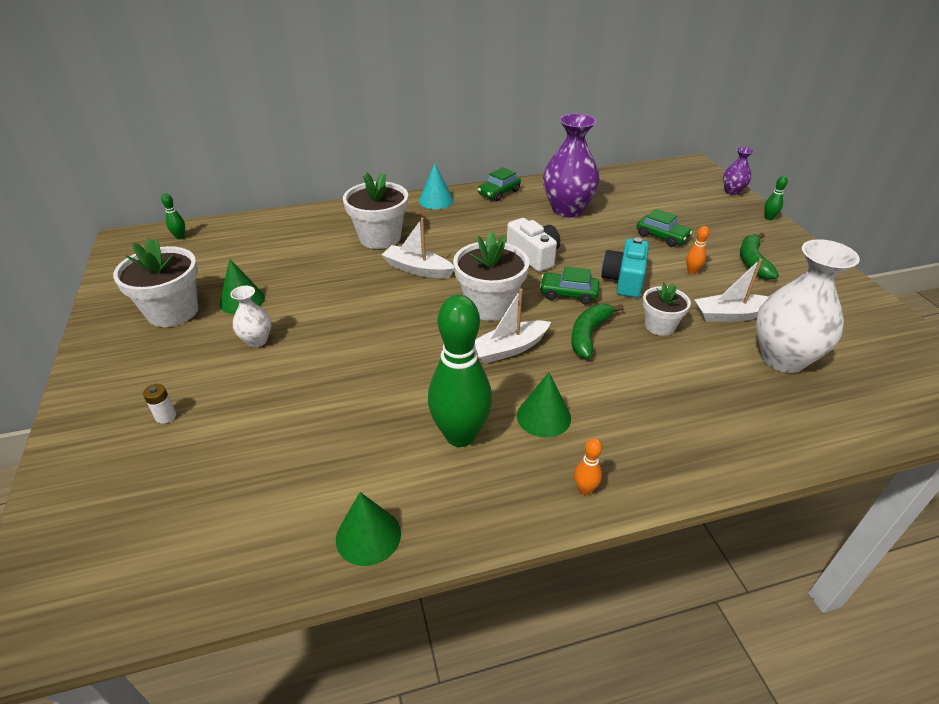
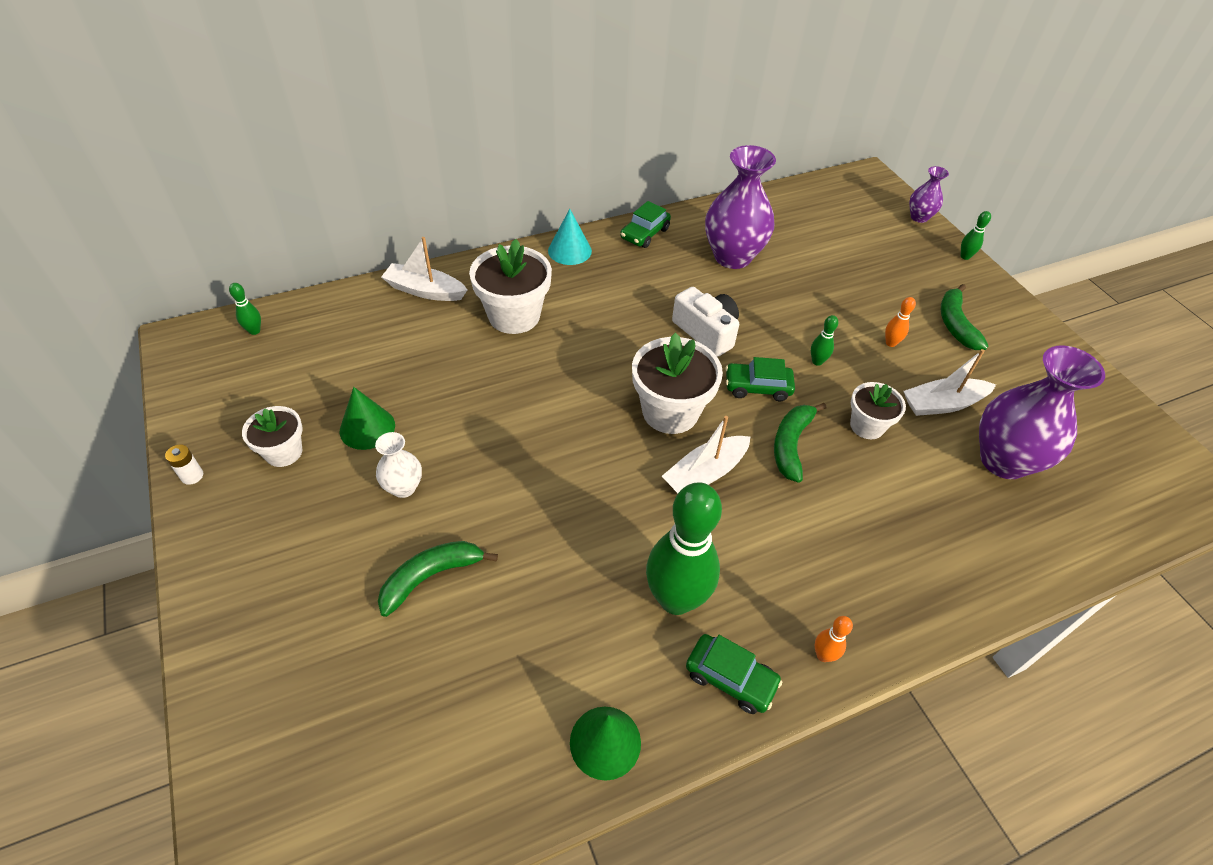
camera: 10 degrees left, 10 degrees up
white flower pot [113,238,198,327] -> white flower pot [242,406,303,467], size x0.60
white battery [143,384,176,424] -> white battery moved to [165,444,203,485]
white boat [382,218,454,278] -> white boat moved to [381,237,467,301]
green cone [517,372,571,438] -> none
turquoise camera [601,237,649,298] -> green bowling pin [811,315,838,366]
green car [637,209,692,247] -> green car moved to [686,634,782,714]
white vase [756,239,860,373] -> purple vase [979,345,1105,479]
none -> green banana [378,541,498,617]

